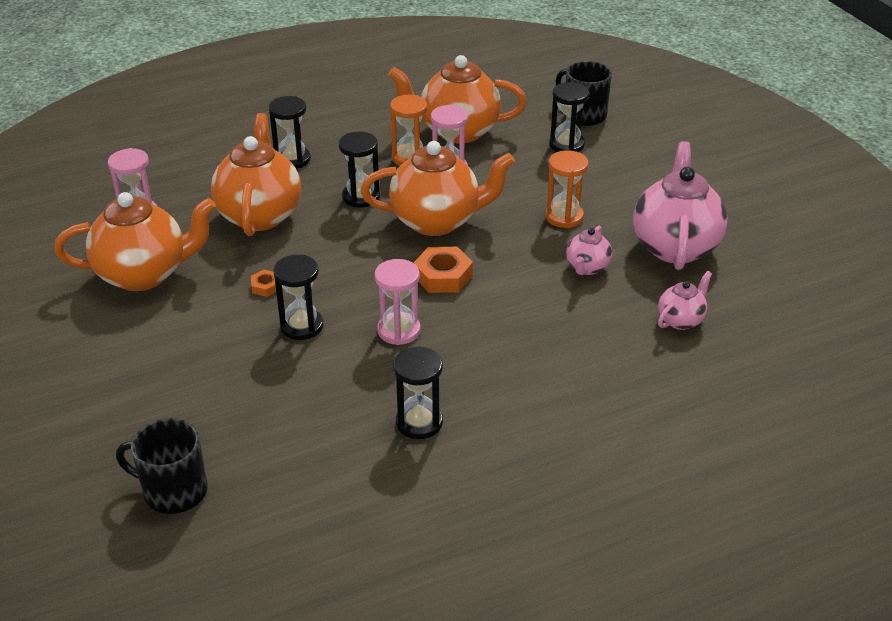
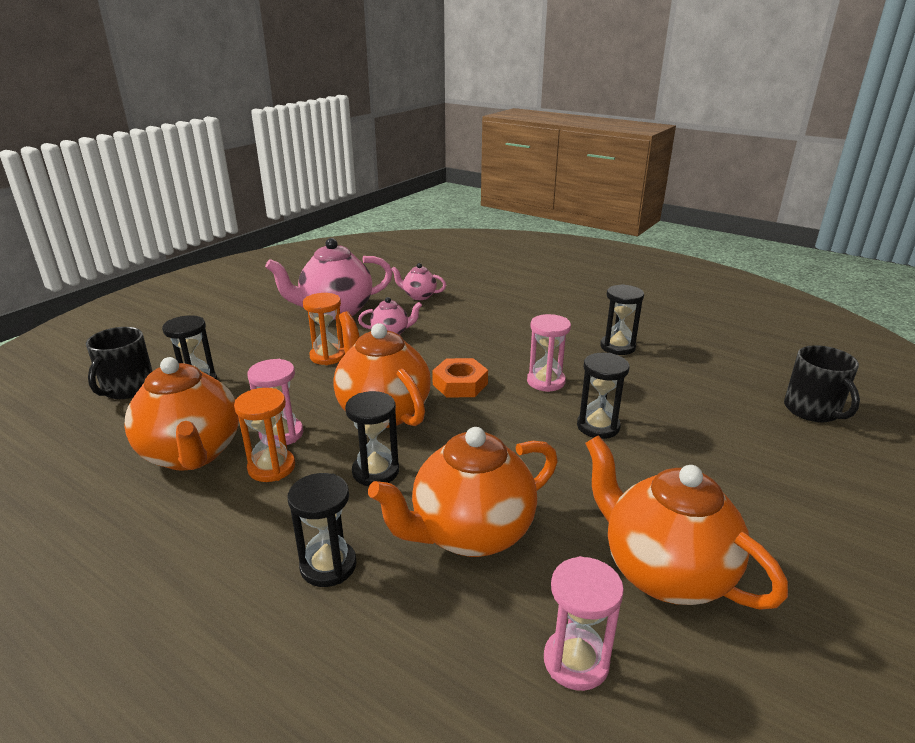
camera: 120 degrees left, 10 degrees down
orange nut [251,270,276,297] -> none

